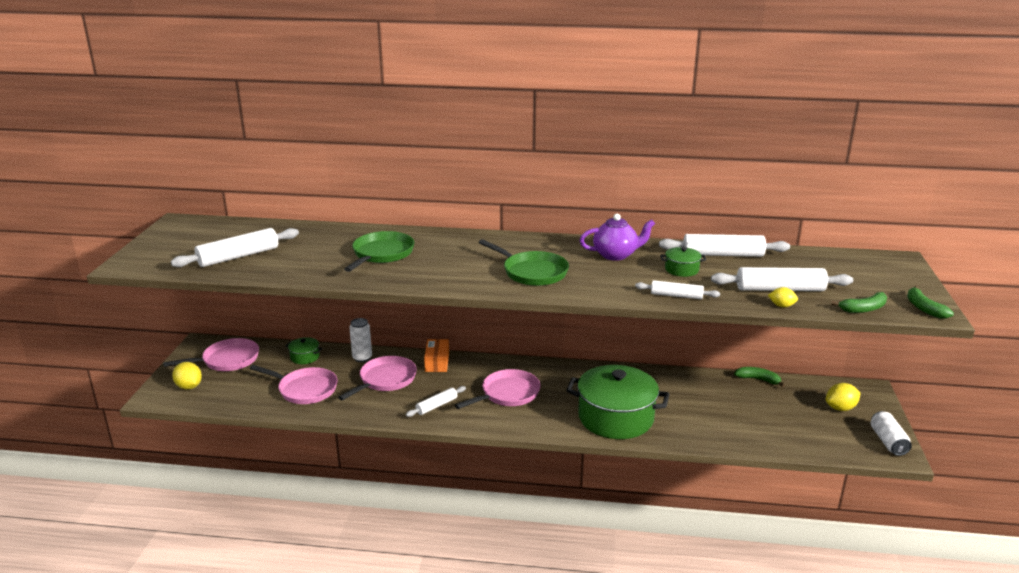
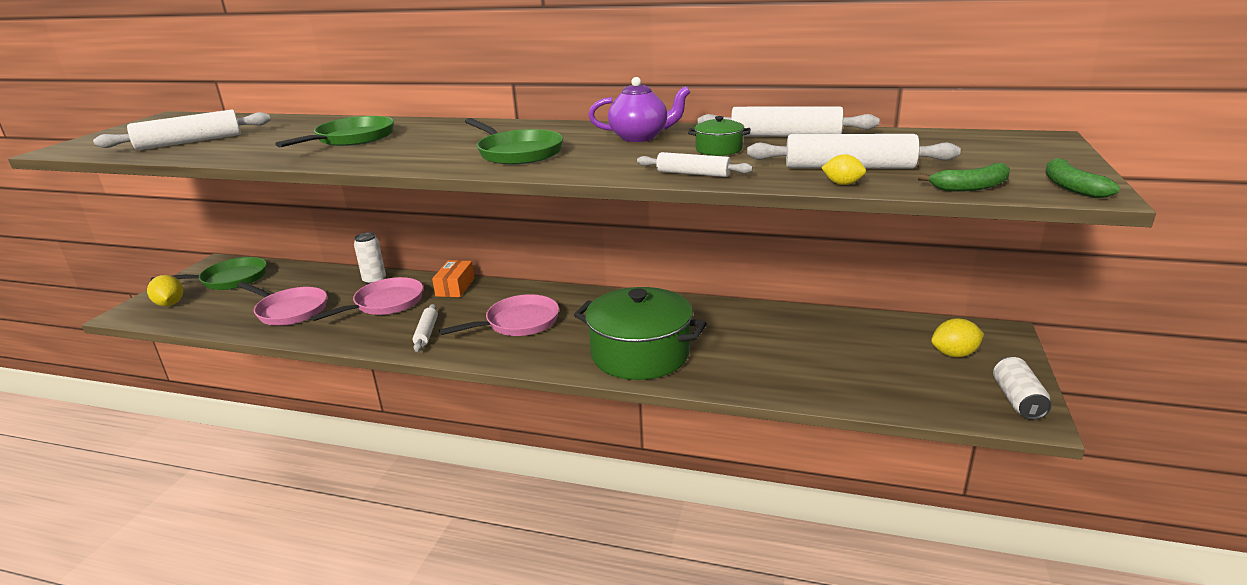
camera: 10 degrees right, 0 degrees up
pink pan [163,338,259,371] -> green pan [151,257,267,290]
green pot [285,337,322,364] -> none
white rolling pin [406,386,466,417] -> white rolling pin turned 60 degrees counterclockwise [413,304,438,352]
green banana [734,367,785,387] -> none

